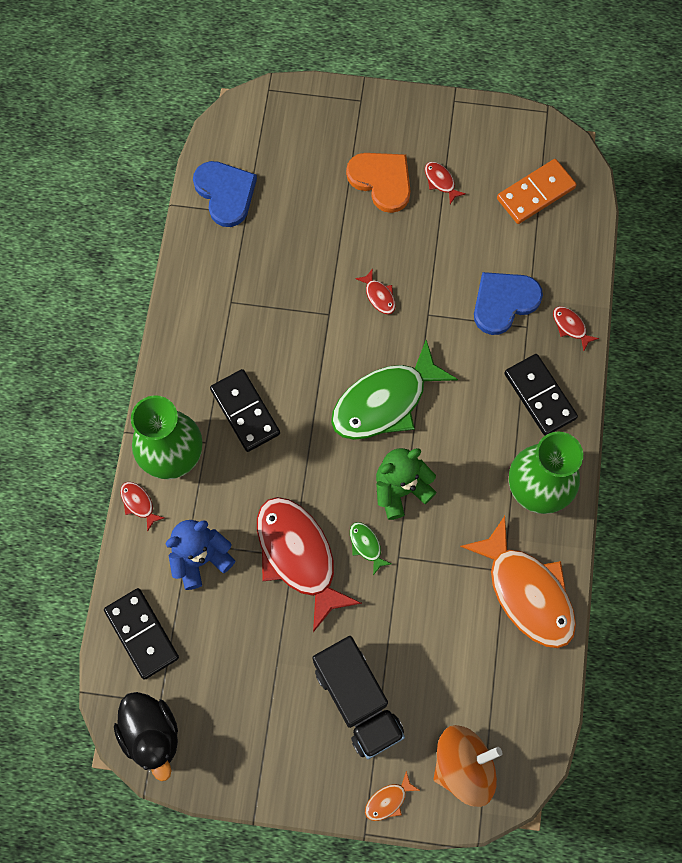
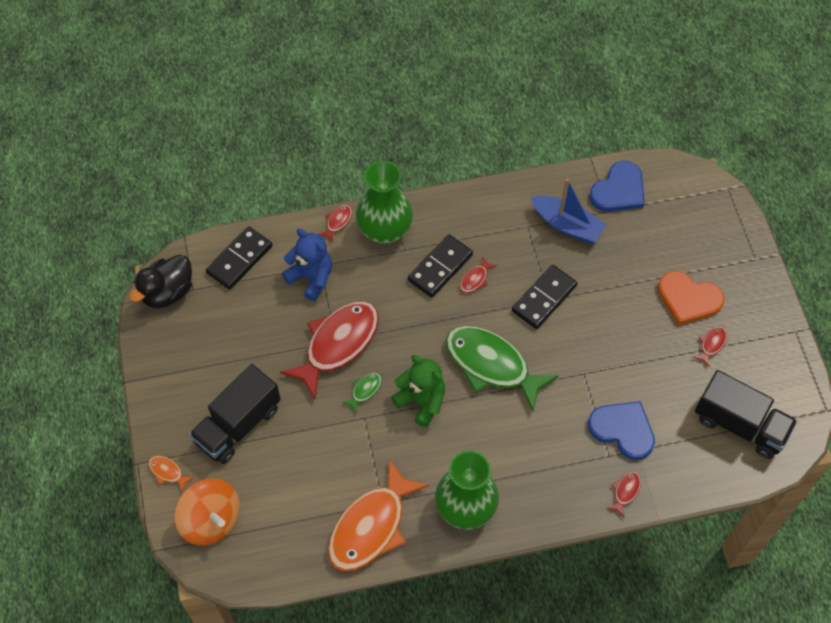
camera: 70 degrees right, 10 degrees down
orange heart [346,153,411,213] -> orange heart turned 90 degrees clockwise [658,271,724,325]
red fish [355,268,396,314] -> red fish moved to [460,256,496,293]
orange domino [497,159,577,224] -> black truck [695,370,797,459]
black domino [504,354,578,436] -> black domino moved to [512,265,577,329]
none -> blue boat [531,178,606,243]

